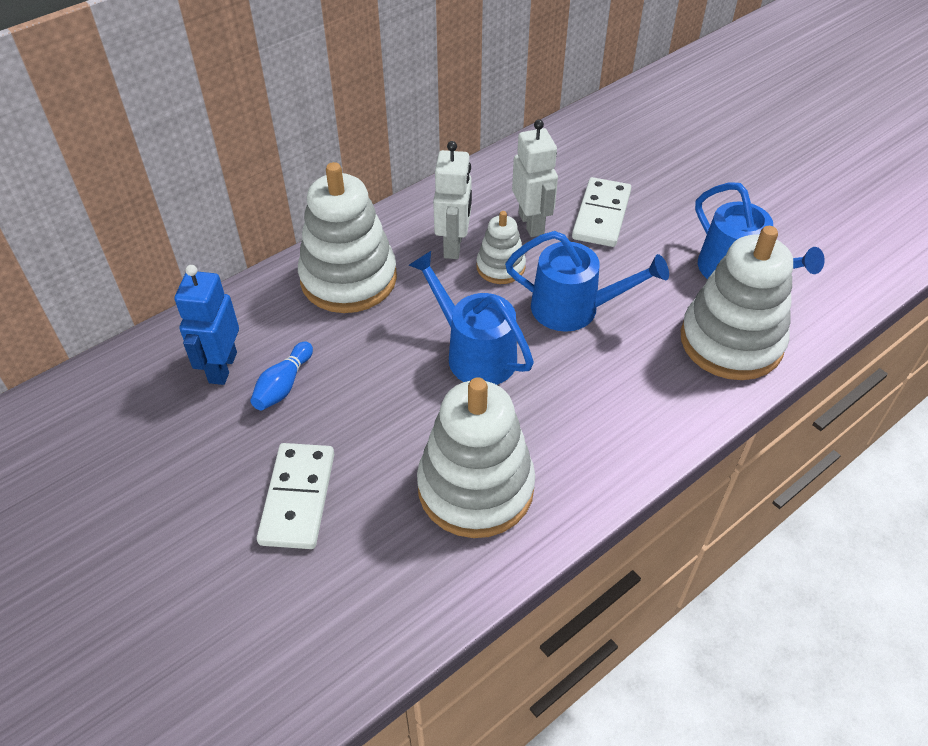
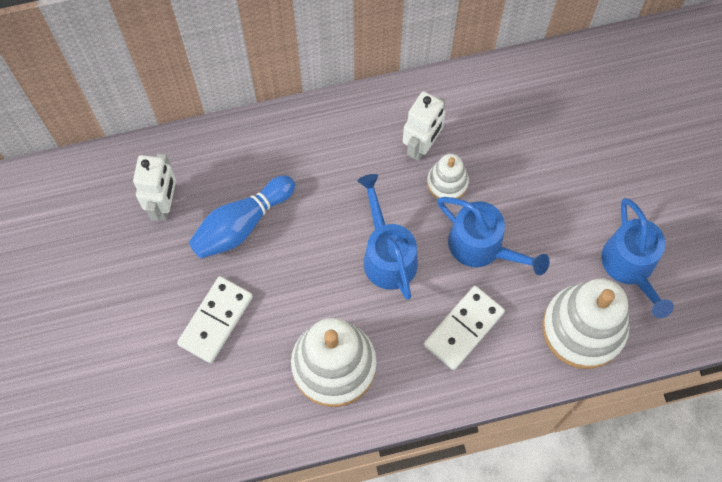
camera: 25 degrees right, 20 degrees up
blue robot [175,265,239,385] -> none
blue bowling pin [250,342,313,410] -> blue bowling pin [189,175,295,259], size x1.70
white stacking toy [298,162,397,313] -> none
white robot [512,119,558,237] -> white robot moved to [133,153,176,221]
white domino [572,177,631,247] -> white domino moved to [424,286,505,370]

